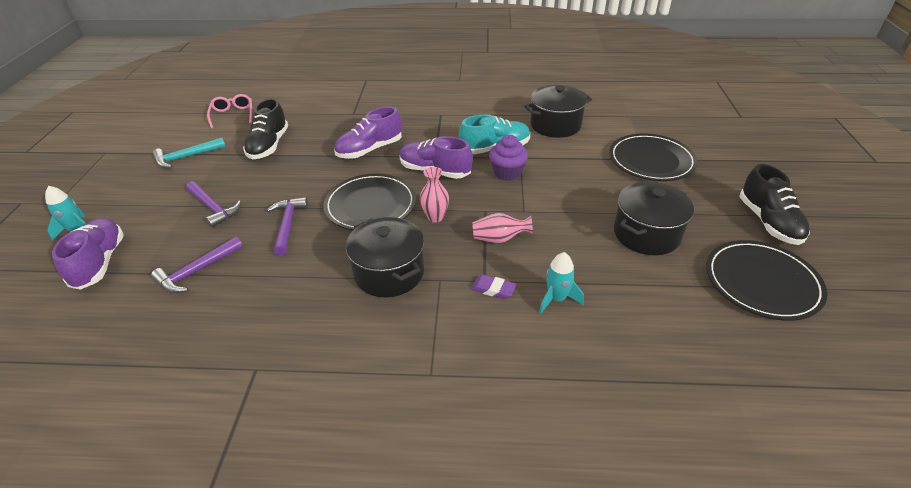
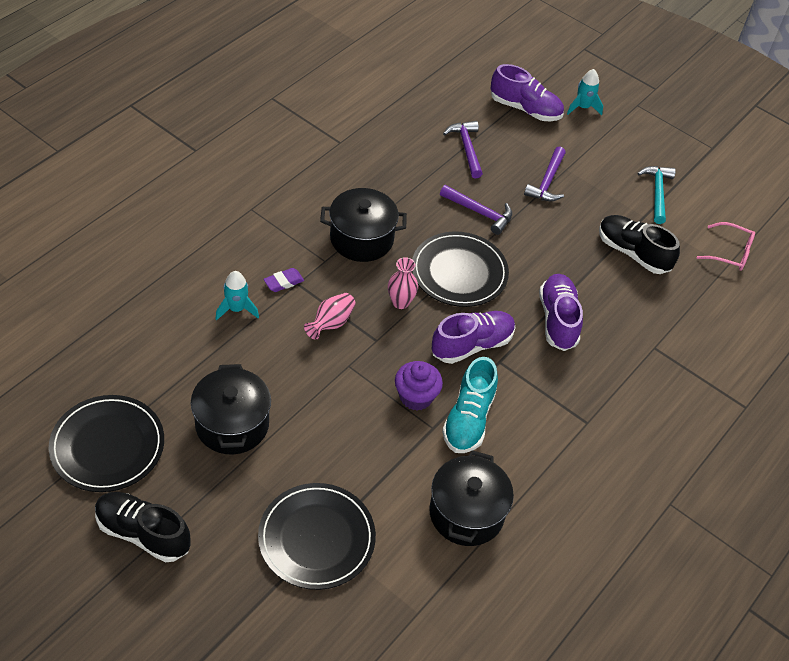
camera: 120 degrees right, 10 degrees up
purple hammer [186,181,241,228] -> purple hammer turned 60 degrees counterclockwise [524,146,566,201]

